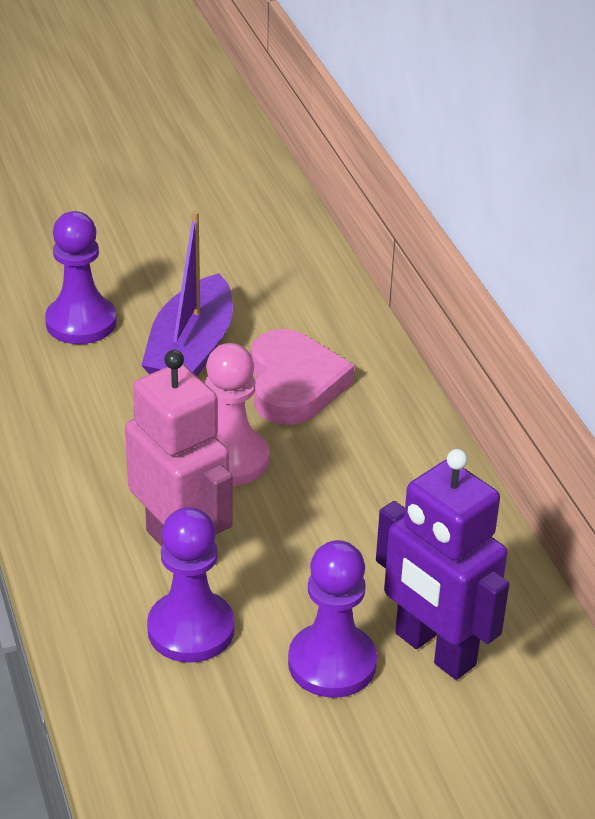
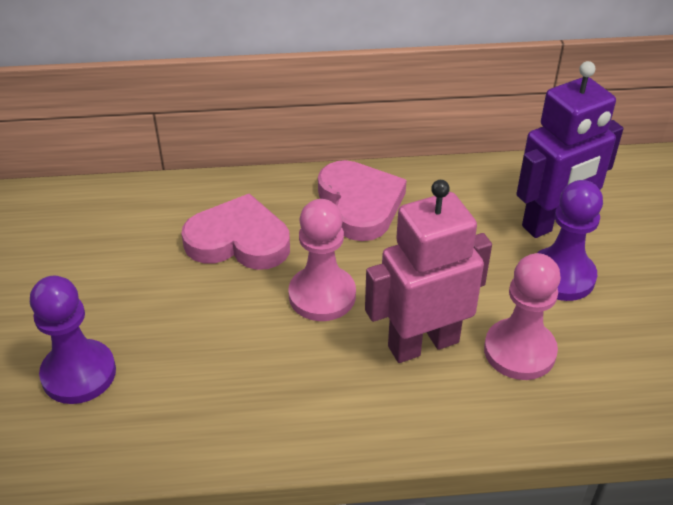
camera: 75 degrees left, 5 degrees up
purple boat [141,211,233,376] -> none
purple pawn [147,507,235,663] -> pink pawn [484,253,561,380]
none -> pink heart [318,160,407,241]

